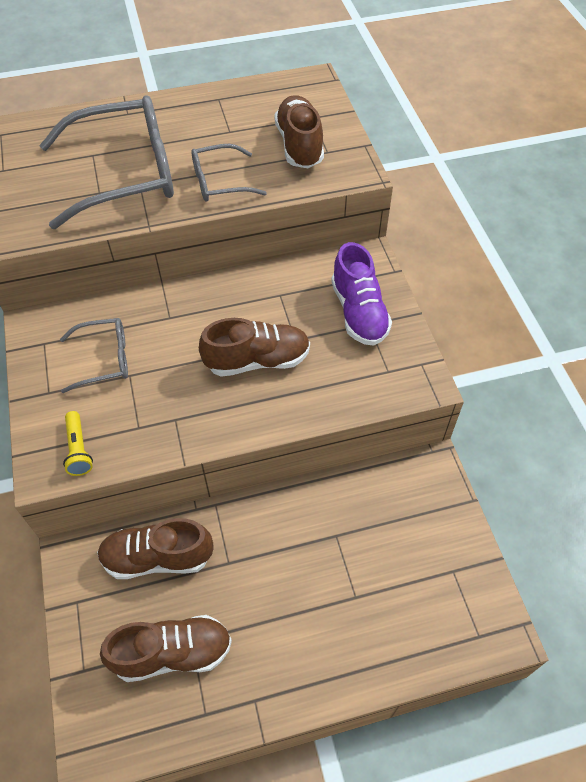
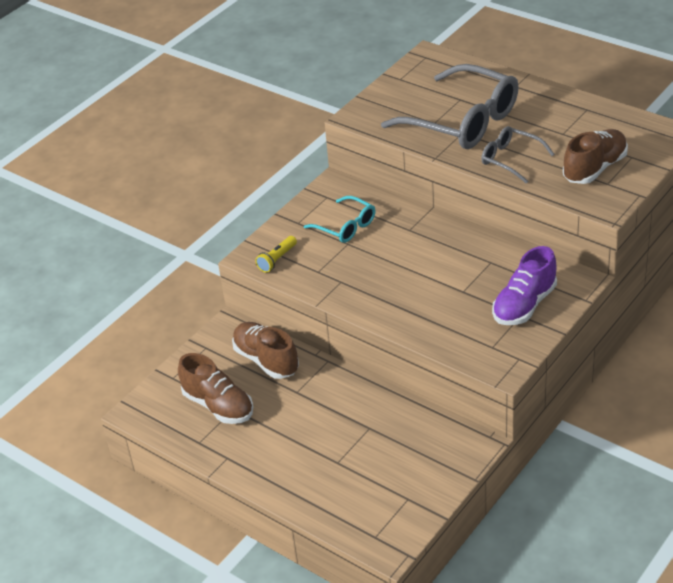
camera: 55 degrees right, 15 degrees down
grey glasses [60,318,128,393] -> turquoise glasses [304,196,376,243]
brown shoe [199,318,310,377] -> none

